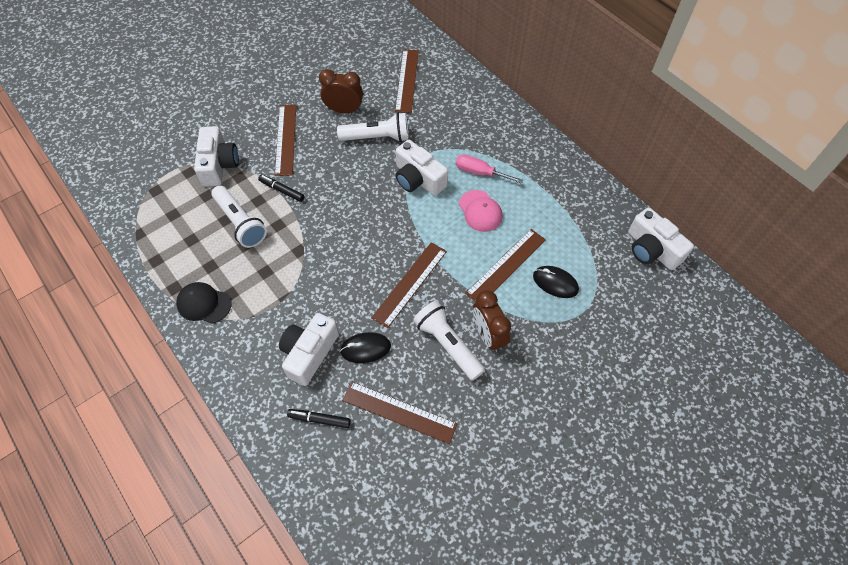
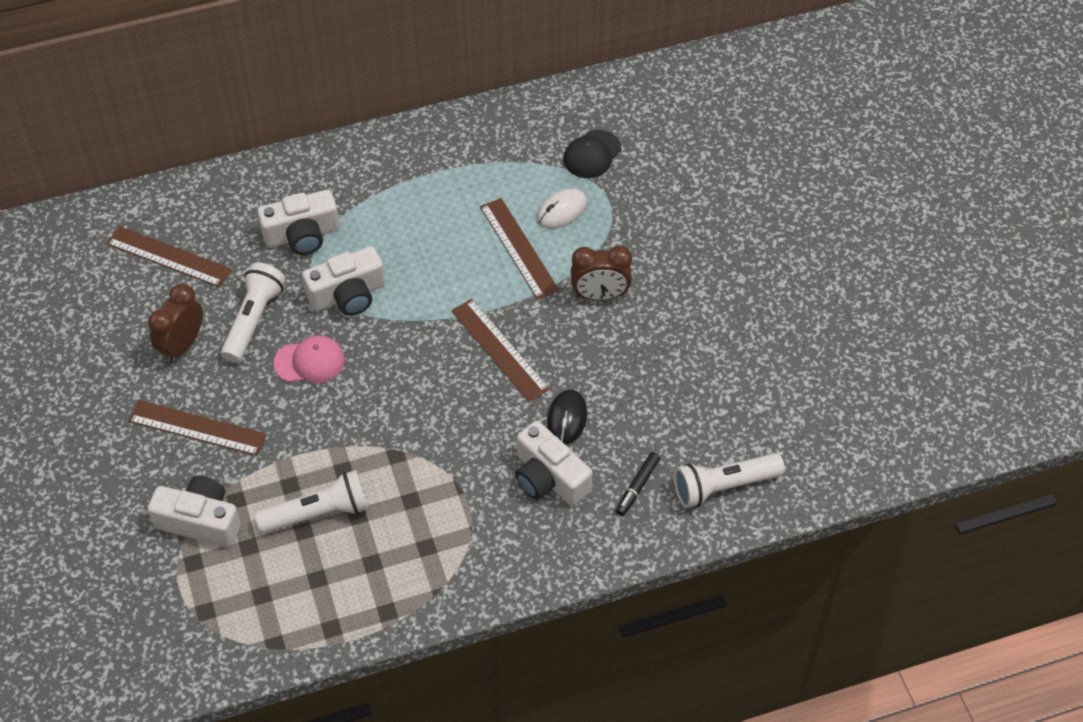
camera: 70 degrees left, 5 degrees down
black cap [176,282,232,324] -> black cap moved to [563,130,621,178]
black marker [258,175,304,202] -> none
brown ruler [342,381,457,444] -> none
white flashlight [413,301,485,381] -> white flashlight moved to [674,453,785,508]
pink screwdriver [456,154,523,184] -> none
pink cap [459,190,503,232] -> pink cap moved to [274,336,345,383]
black mouse [533,266,579,298] -> white mouse [536,188,587,229]
white camera [628,207,694,270] -> white camera moved to [257,190,339,255]

